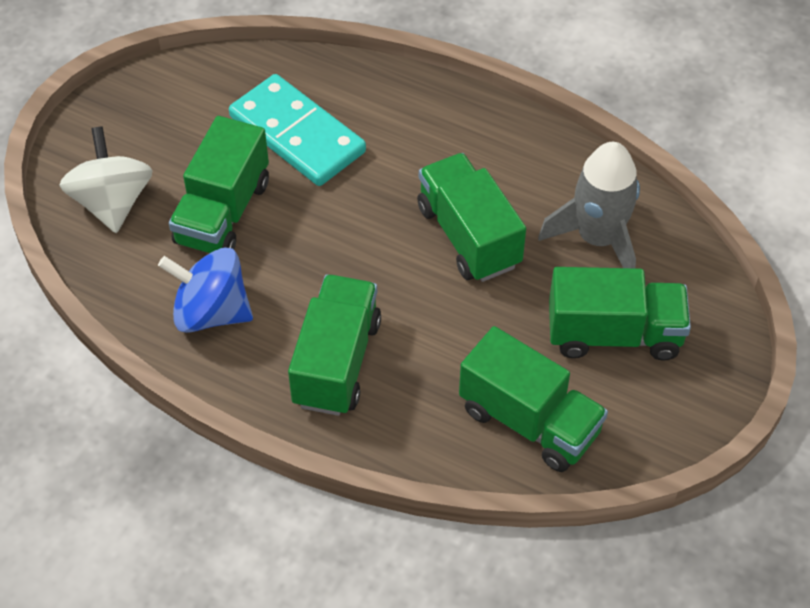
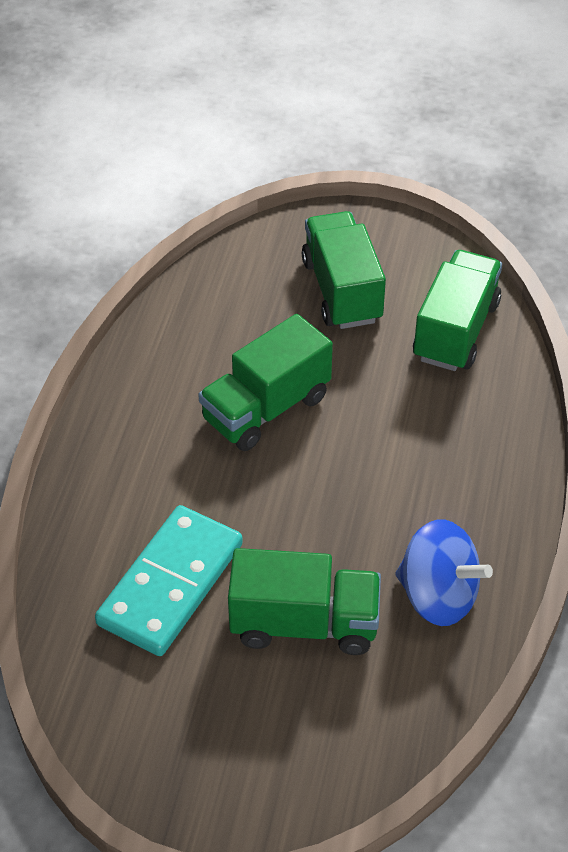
camera: 105 degrees left, 5 degrees down
white spinning top [59,126,153,233] -> none
blue spinning top [158,247,253,333] -> blue spinning top turned 60 degrees counterclockwise [395,519,493,626]
green truck [288,274,381,416] -> none
grey rocket [538,142,640,268] -> none

